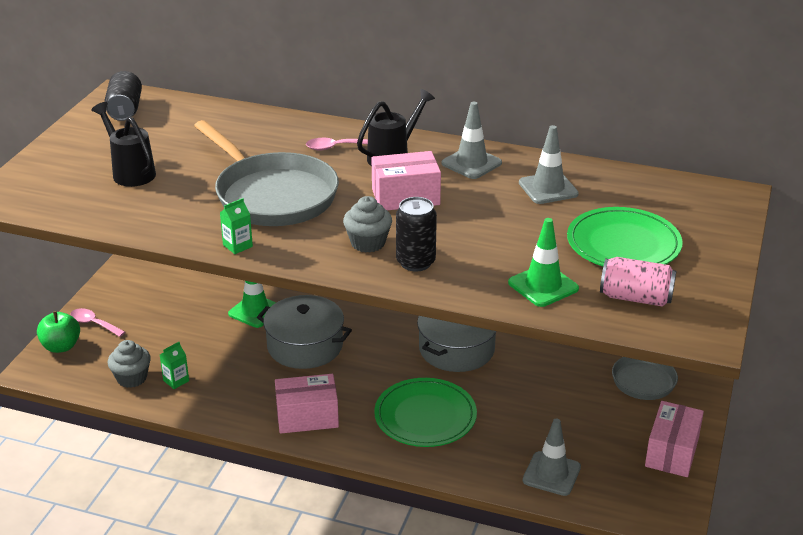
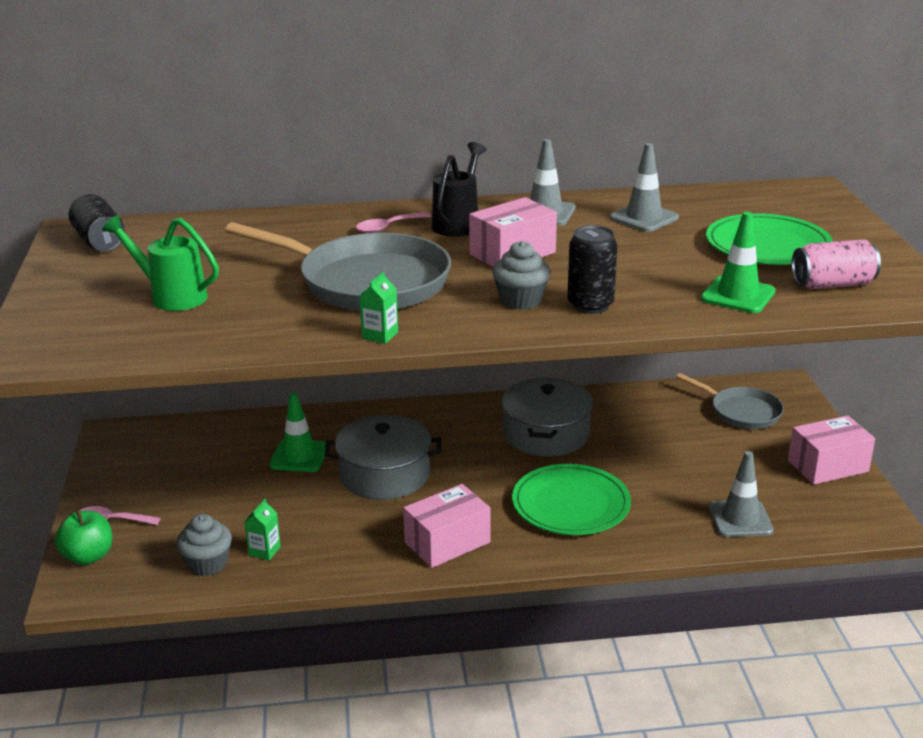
camera: 25 degrees left, 5 degrees down
black watering can [91,102,156,187] -> green watering can [102,215,219,311]
pink box [645,401,704,477] -> pink box turned 75 degrees clockwise [788,415,875,485]

